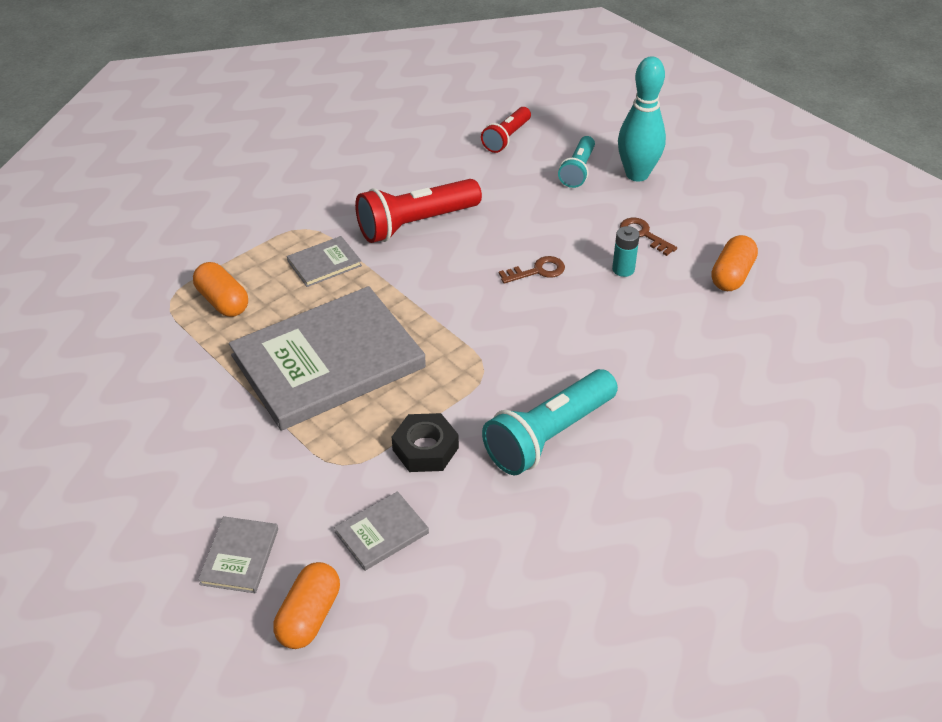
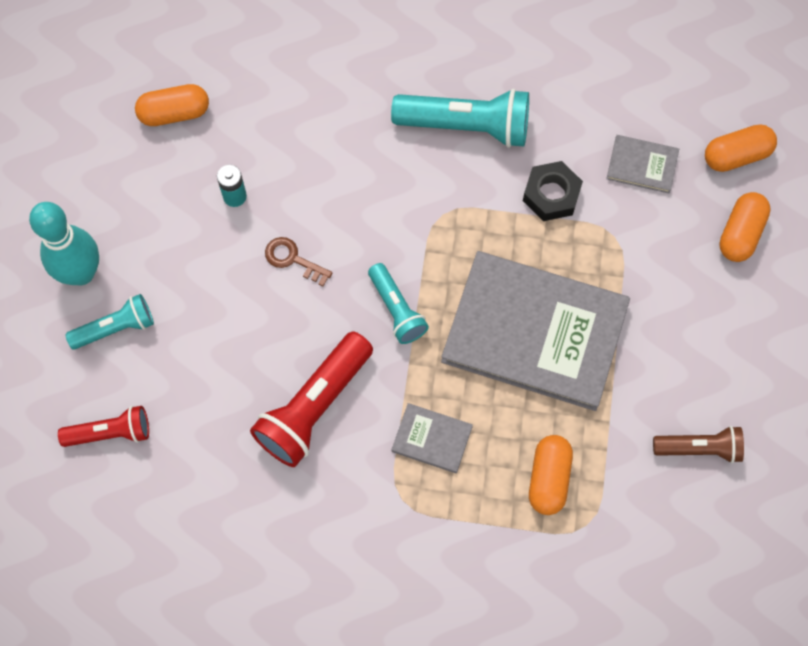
camera: 130 degrees left, 25 degrees up
grey book [198,516,278,593] -> orange capsule [719,192,771,262]
red flashlight [355,179,482,243] -> red flashlight turned 105 degrees clockwise [250,331,373,467]
brown key [620,218,677,256] -> none
none -> turquoise flashlight [368,263,429,344]
none -> brown flashlight [653,426,744,463]

